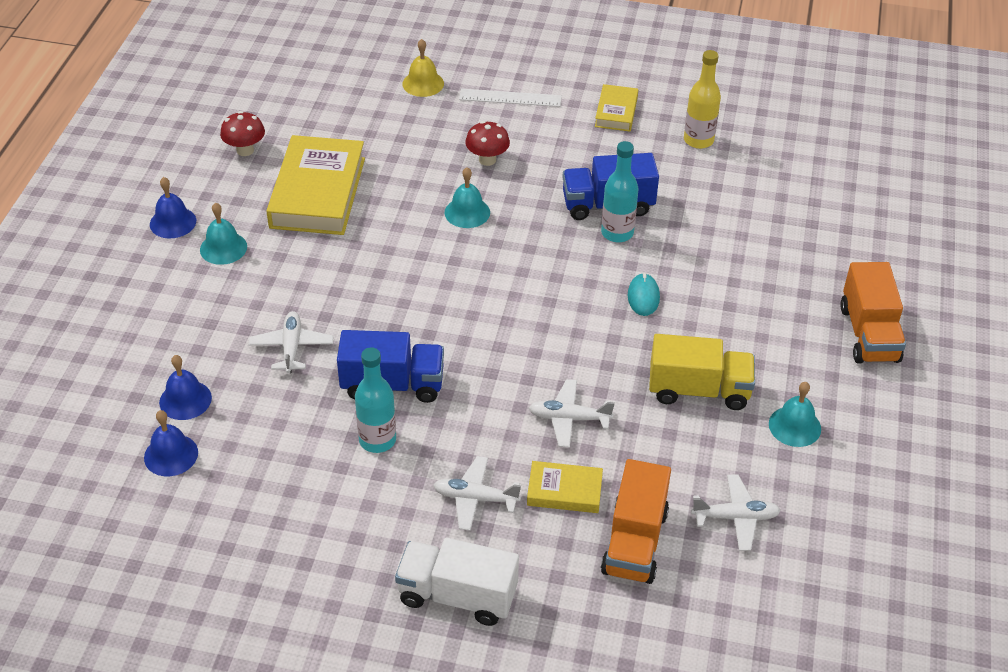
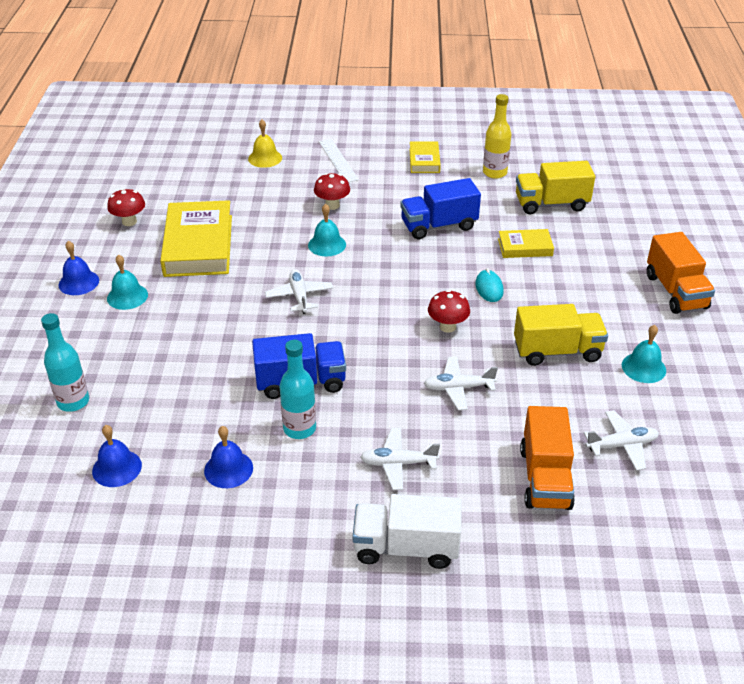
camera: 10 degrees left, 5 degrees down
blue bell [159,355,212,420] -> blue bell moved to [204,426,253,488]
white plane [249,311,334,373] -> white plane moved to [265,269,333,314]
white ruler [459,89,562,107] -> white ruler turned 75 degrees clockwise [319,139,359,182]
yellow book [527,461,603,513] -> yellow book moved to [498,229,554,258]
turquoise bottle [601,141,639,242] -> turquoise bottle moved to [41,313,89,412]
none -> red mushroom [428,290,470,333]
none -> yellow truck [516,161,595,214]

